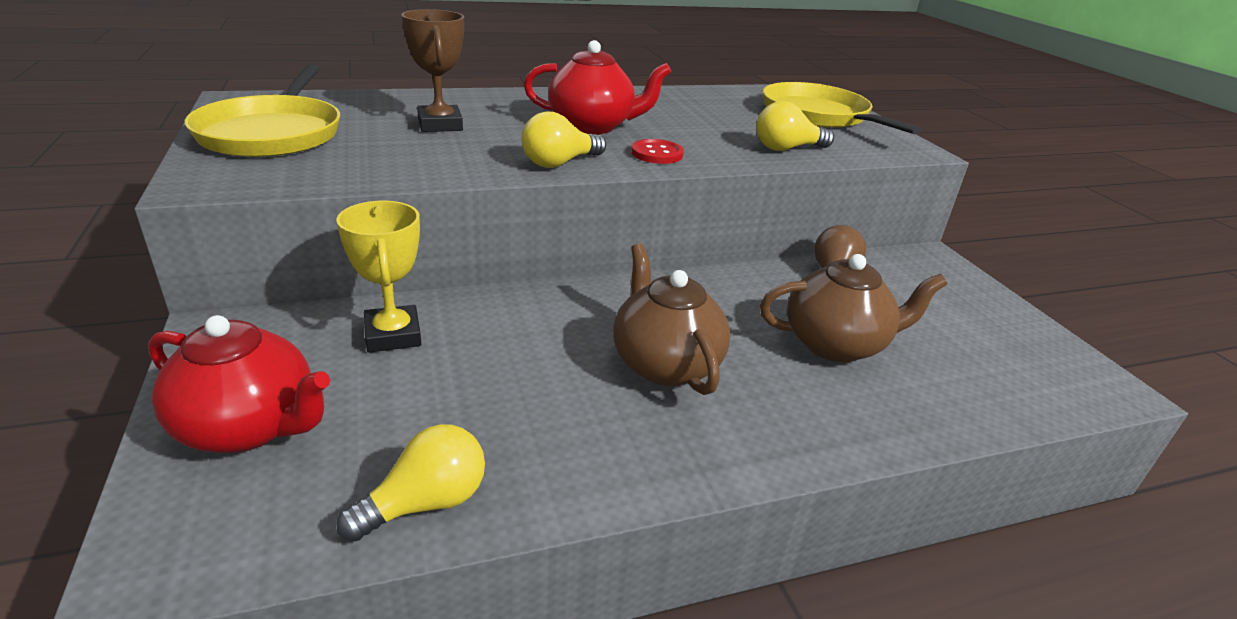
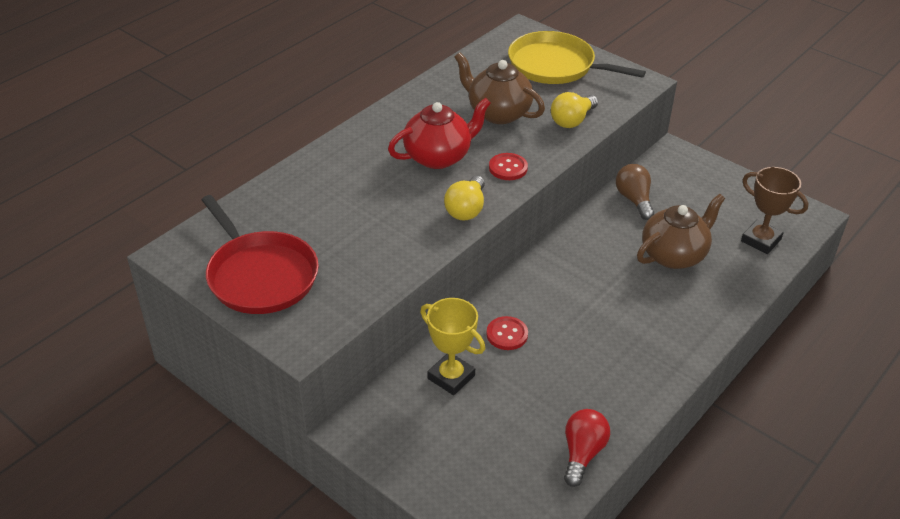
camera: 30 degrees left, 10 degrees up
red teapot [148,315,330,453] -> none
yellow pan [184,64,340,157] -> red pan [202,195,319,314]
yellow light bulb [336,424,485,541] -> red light bulb [564,409,610,487]
brown trophy [401,9,464,132] -> brown trophy moved to [741,167,808,254]
brown teapot [613,243,730,395] -> brown teapot moved to [455,52,545,124]
none -> red button [487,316,528,350]

